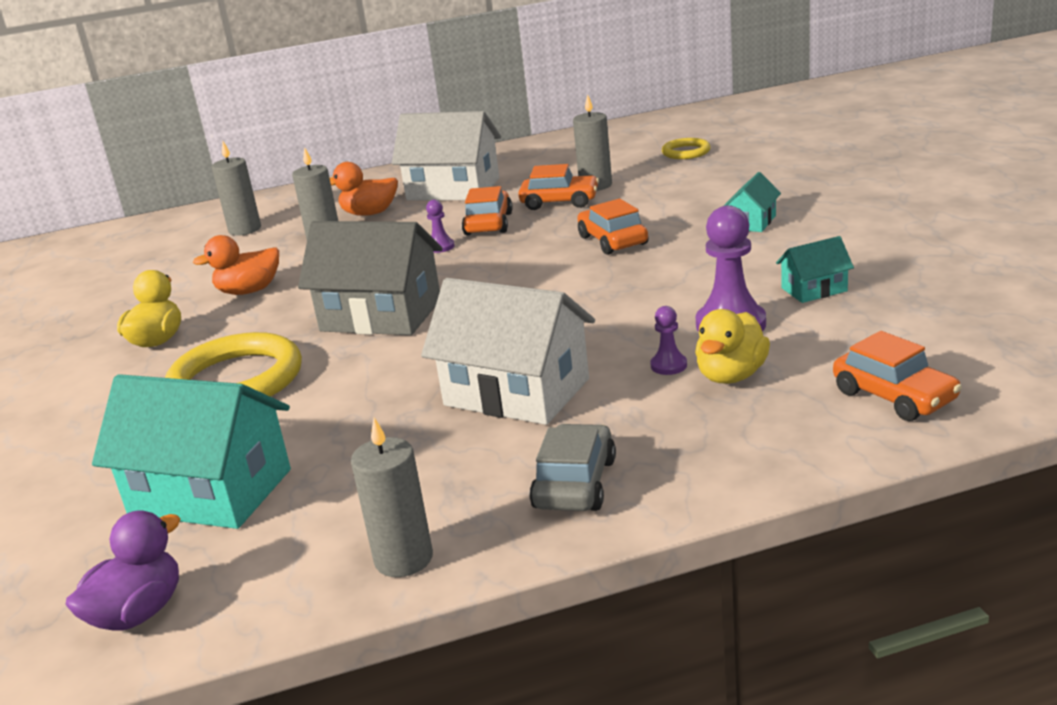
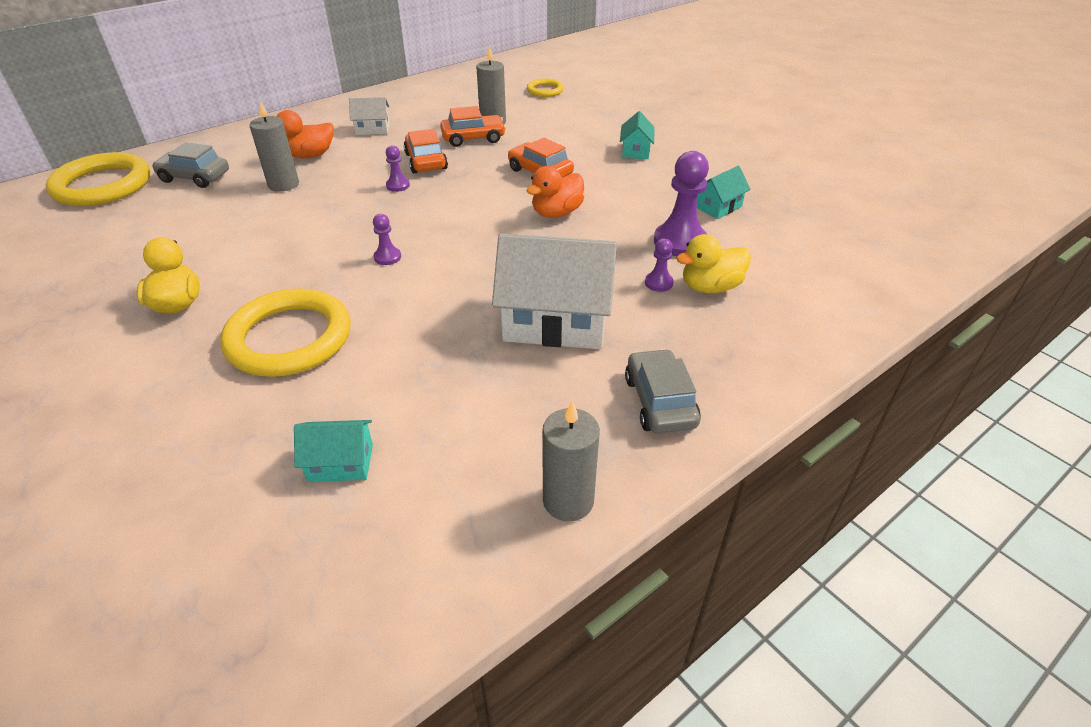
camera: 25 degrees left, 15 degrees up
purple duck [66,510,180,631] -> none
turquoise house [92,374,291,529] -> turquoise house [294,420,373,482], size x0.48
orange duck [193,235,279,295] -> orange duck moved to [526,166,584,218]
grey candle [212,141,261,236] -> grey car [152,142,229,188]
grey house [298,221,443,335] -> purple pawn [373,214,401,265]
white house [392,111,501,201] -> white house [349,97,390,135], size x0.48
yellow duck [695,309,770,384] -> yellow duck turned 60 degrees clockwise [676,234,751,293]
orange car [833,331,962,421] -> none
none -> yellow ring [46,152,150,206]

